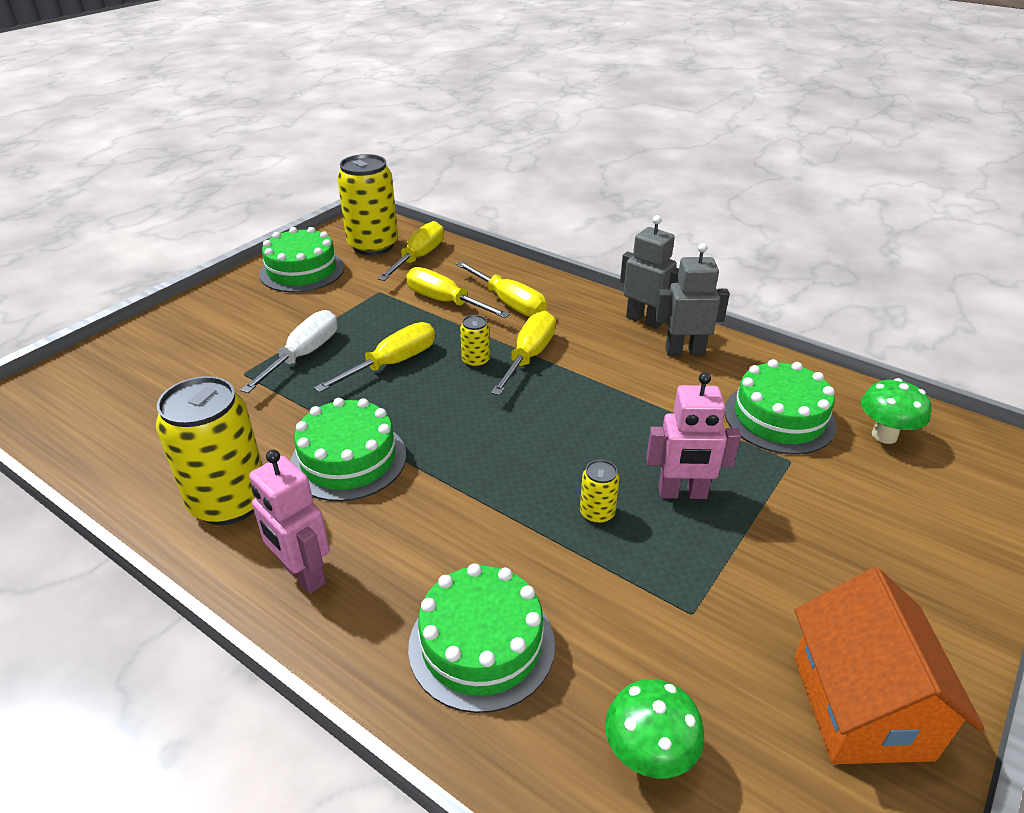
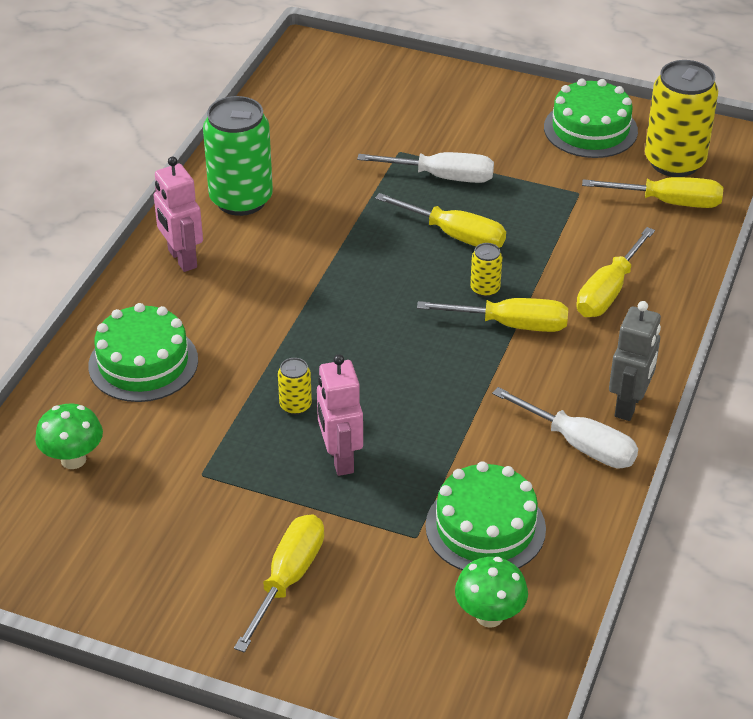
camera: 75 degrees right, 5 degrees up
yellow can [156,376,263,525] -> green can [203,96,273,216]
pink robot [249,450,330,594] -> pink robot turned 60 degrees counterclockwise [154,157,203,272]
green cake [290,398,406,501] -> none
yellow screwdriver [406,267,510,318] -> yellow screwdriver moved to [234,514,324,653]
grey robot [655,243,730,356] -> white screwdriver [492,387,638,468]
orange house [795,568,984,764] -> none

